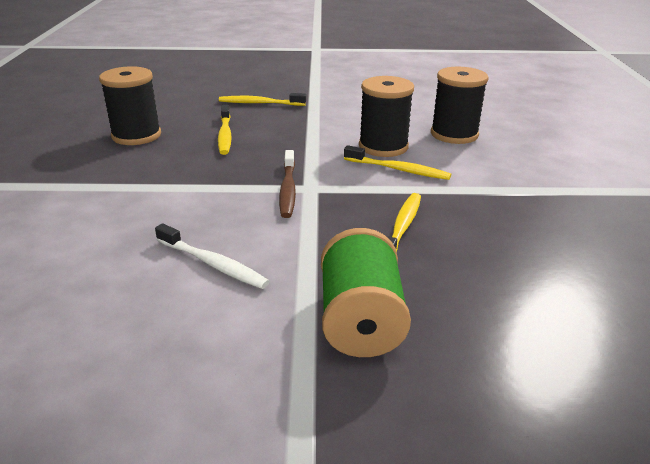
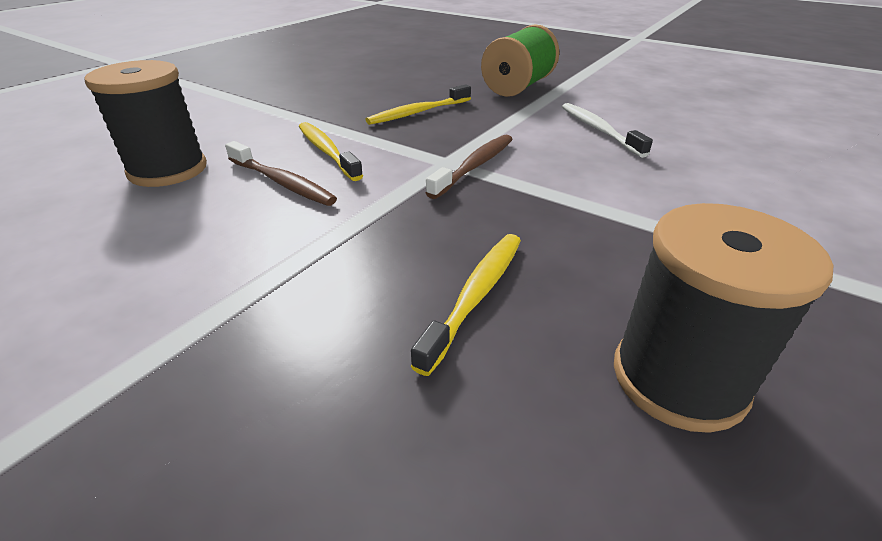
camera: 145 degrees left, 5 degrees up
yellow toothbrush [219,93,306,106] -> none
black spool [359,76,414,157] -> brown toothbrush [225,141,337,206]

